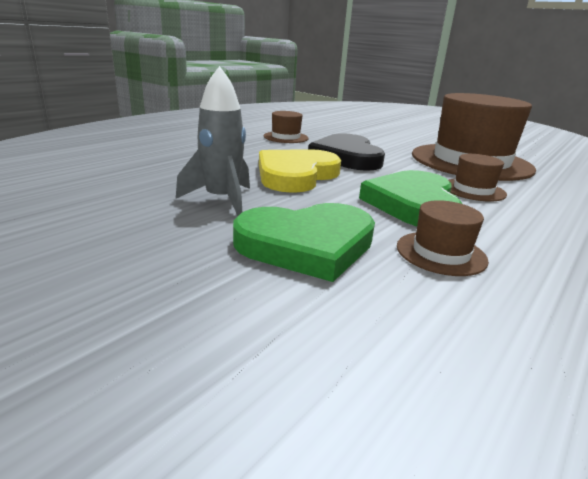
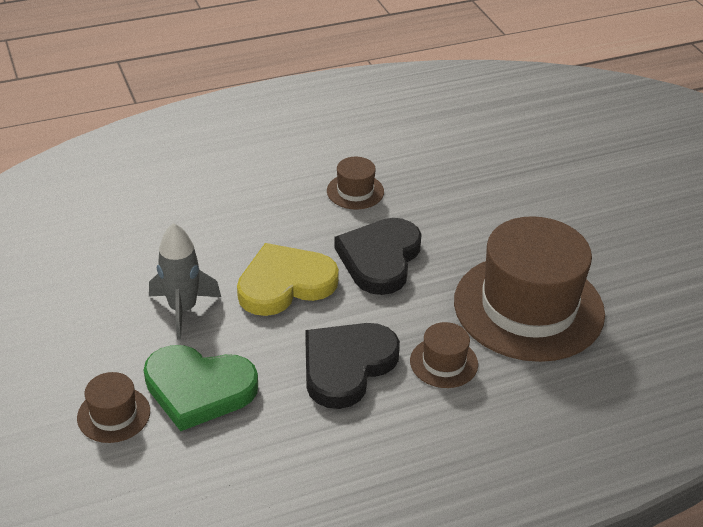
camera: 30 degrees right, 15 degrees up
green heart [359,170,462,226] -> black heart [305,323,400,409]
brown hat [397,200,489,276] -> brown hat moved to [77,372,150,443]

